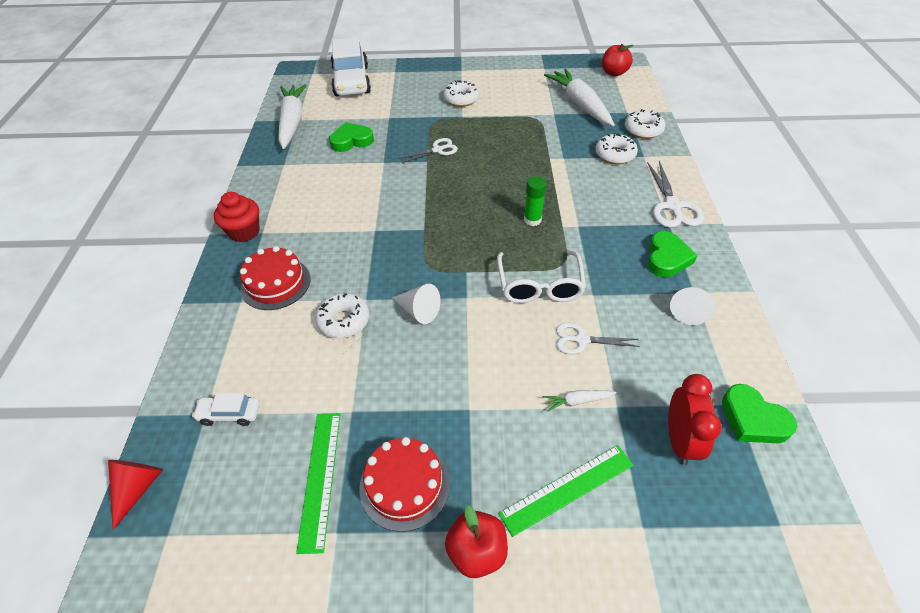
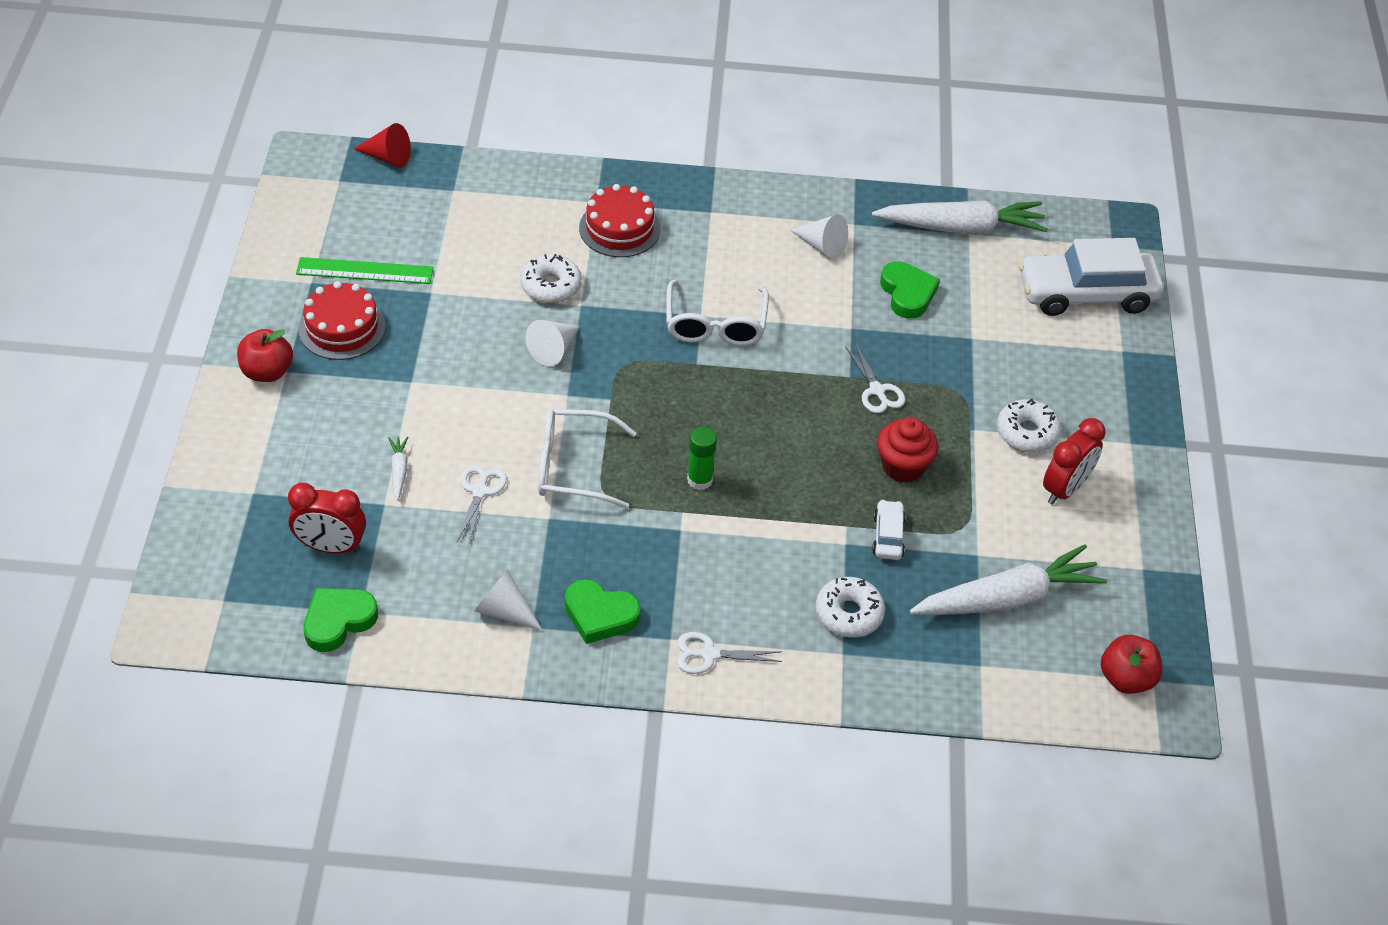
camera: 90 degrees right, 0 degrees up
white car [192,393,260,426] -> white car moved to [872,500,906,560]
red cupcake [214,192,260,242] -> red cupcake moved to [877,417,939,483]
green ruler [498,445,634,537] -> none
white donut [625,109,665,139] -> none
white scissors [647,161,704,228] -> white scissors [677,632,782,674], size x0.64
none -> white glasses [666,279,769,346]
none -> white cone [790,214,848,260]
none -> red clock [1043,418,1106,505]

